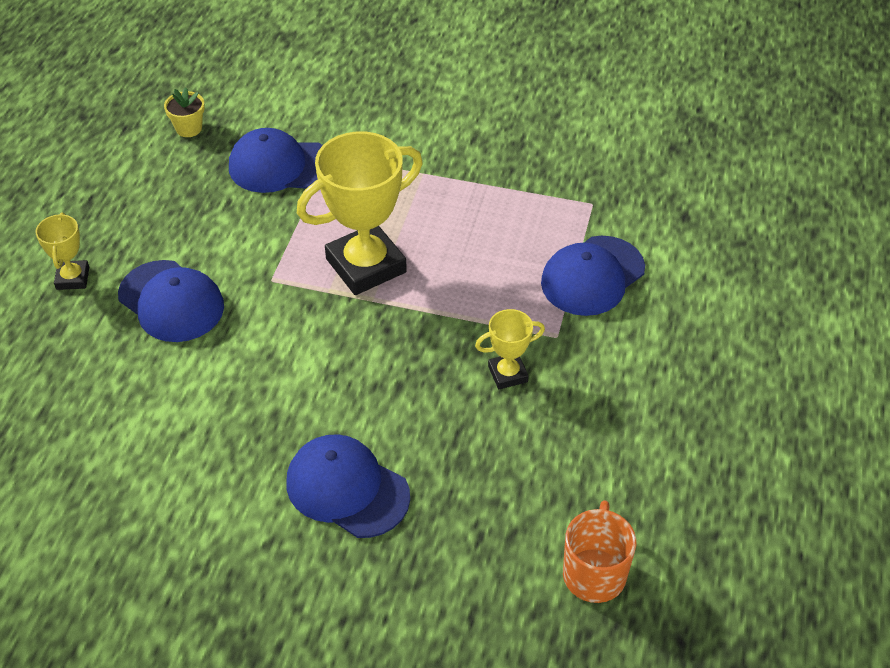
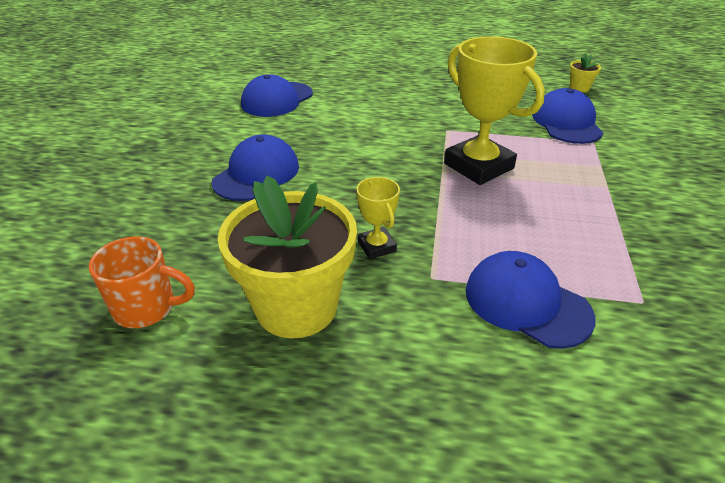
camera: 85 degrees right, 10 degrees down
yellow trophy [36,212,89,290] -> none
blue cap [118,260,224,342] -> blue cap moved to [241,74,313,117]
none -> yellow flower pot [218,176,357,339]

